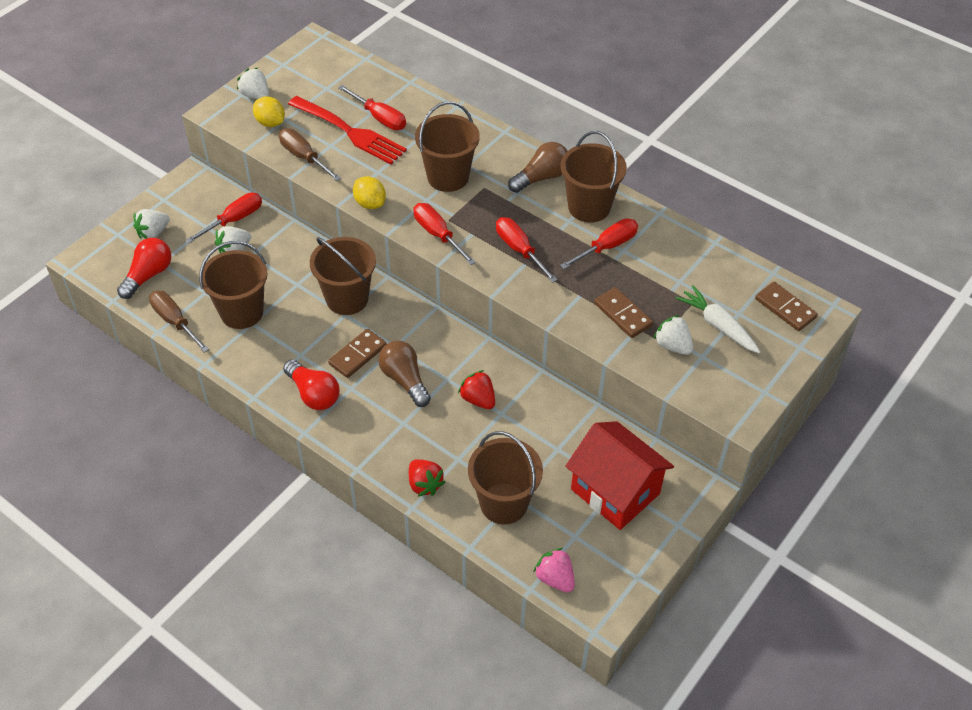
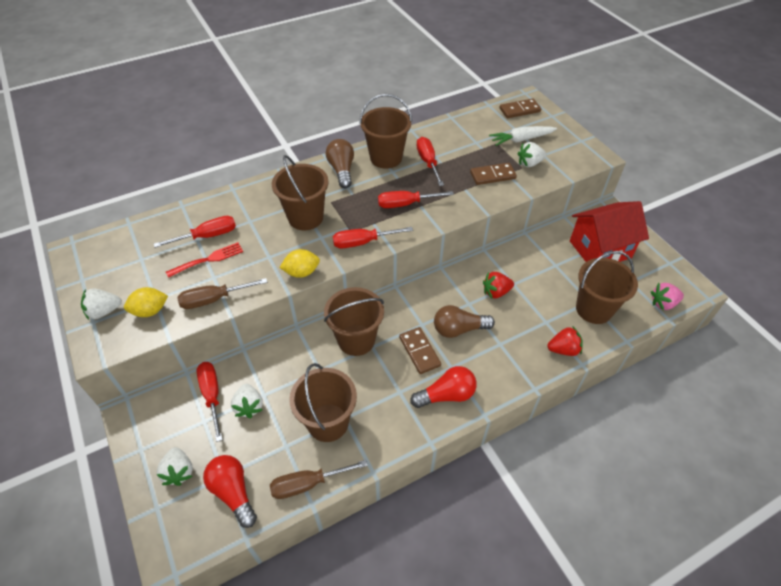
camera: 65 degrees left, 0 degrees up
red fork [288,96,407,164] -> red fork [166,242,243,278], size x0.59

